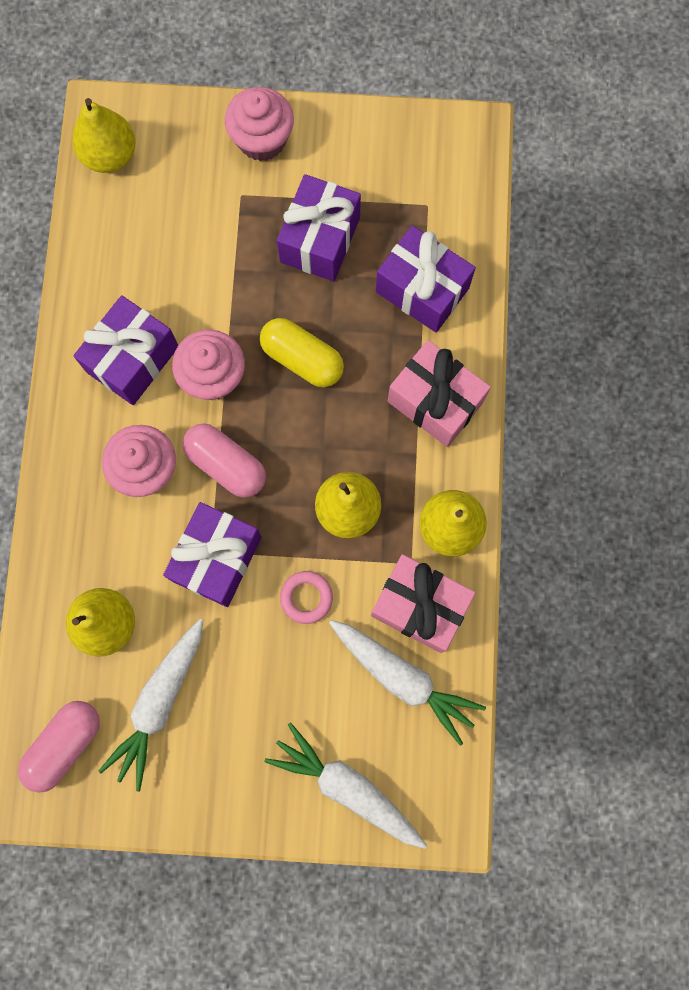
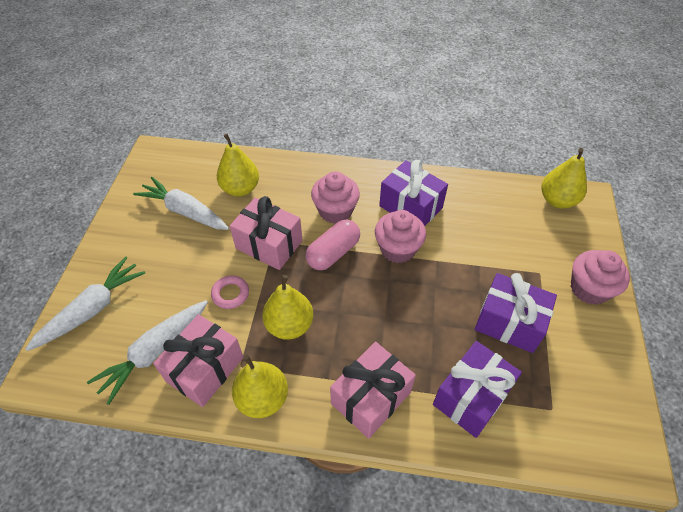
camera: 95 degrees right, 25 degrees down
pink capsule [18,701,100,793] -> none
purple gift [163,502,262,607] -> pink gift [230,196,302,270]
yellow capsule [260,318,344,387] -> none

